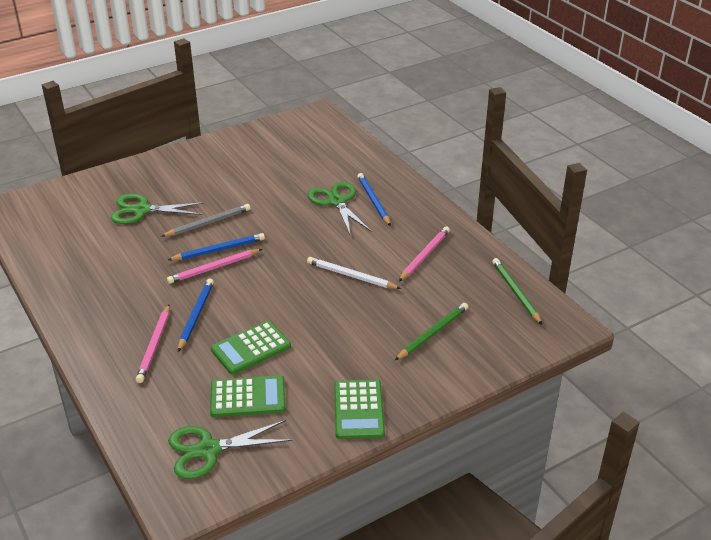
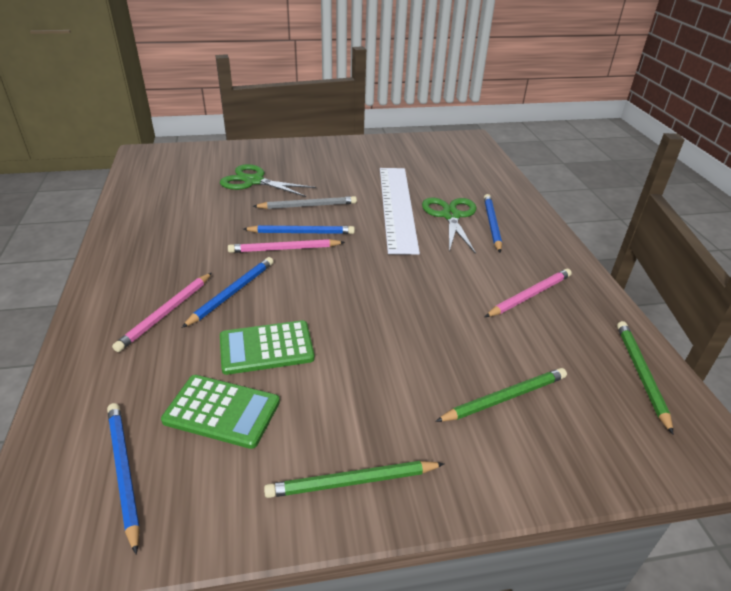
camera: 20 degrees right, 0 degrees up
green scissors [168,420,293,479] -> blue pencil [107,403,140,555]
white pencil [307,257,401,289] -> none
green calculator [334,380,385,439] -> green pencil [264,461,444,498]
none -> white ruler [380,168,420,255]

